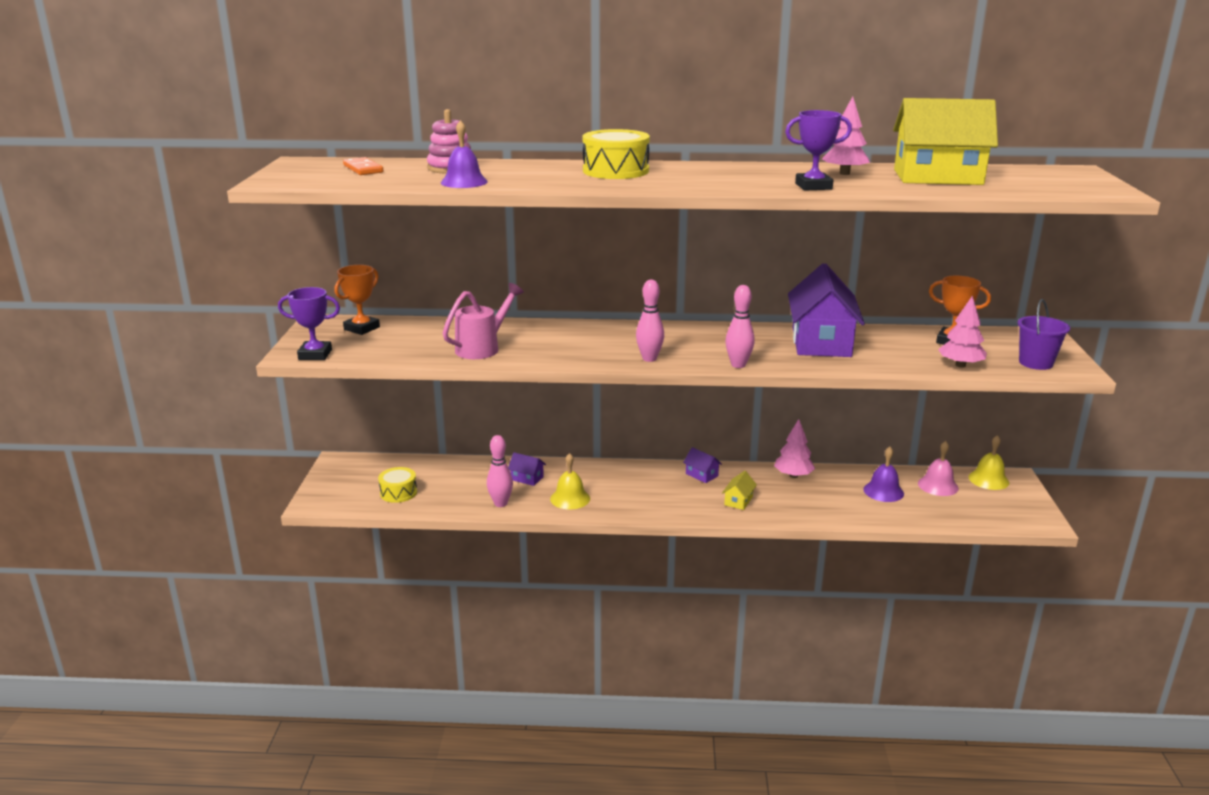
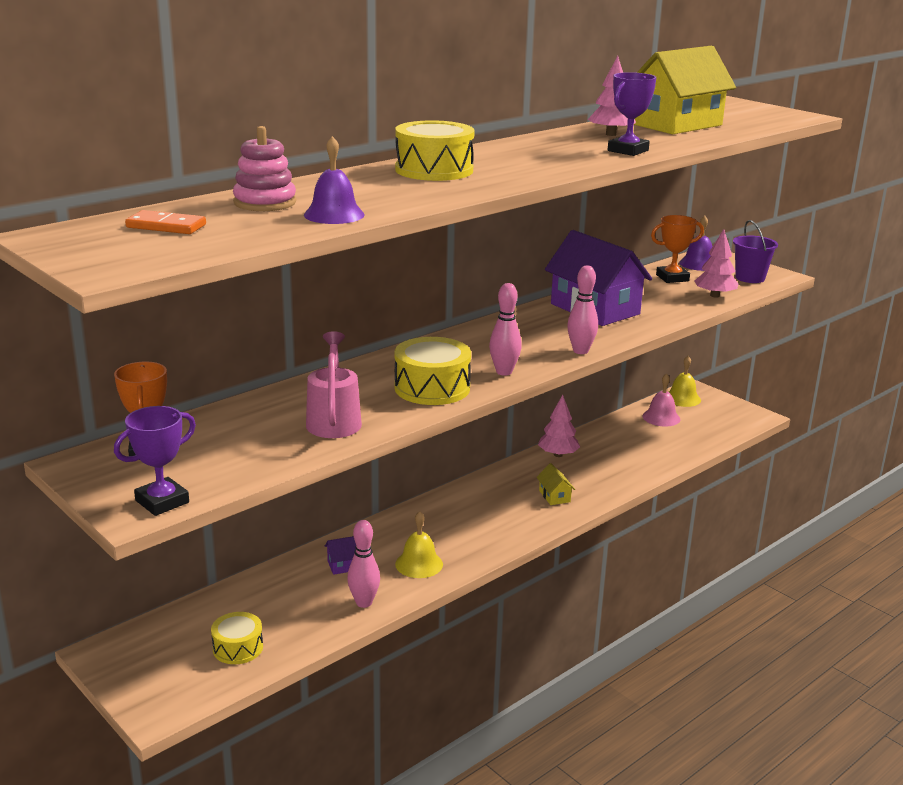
camera: 45 degrees left, 0 degrees up
purple house [683,447,722,483] -> none
purple bell [863,447,904,502] -> purple bell moved to [679,216,713,271]
none -> yellow drum [394,337,471,405]

